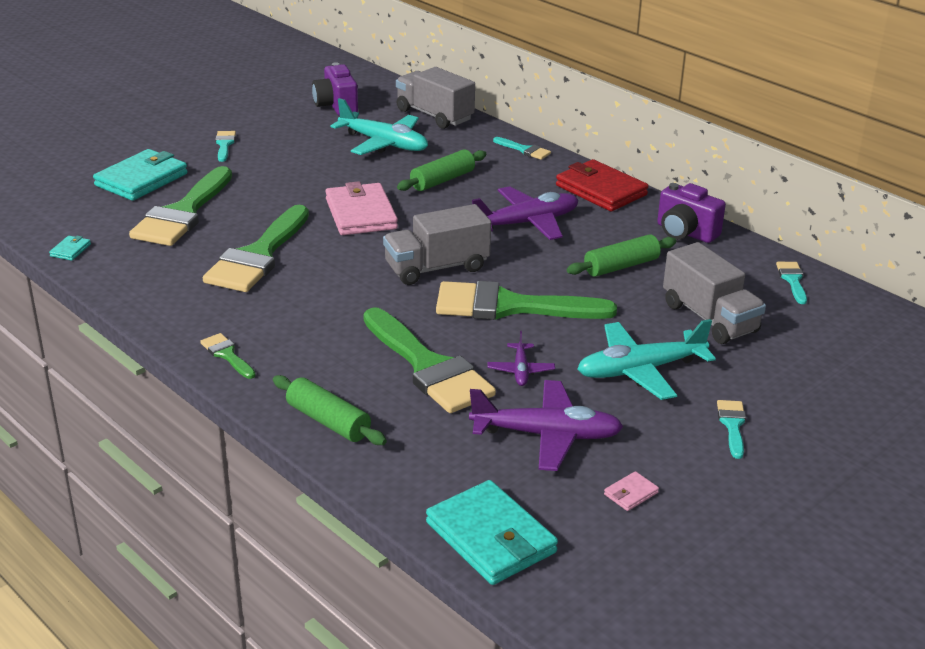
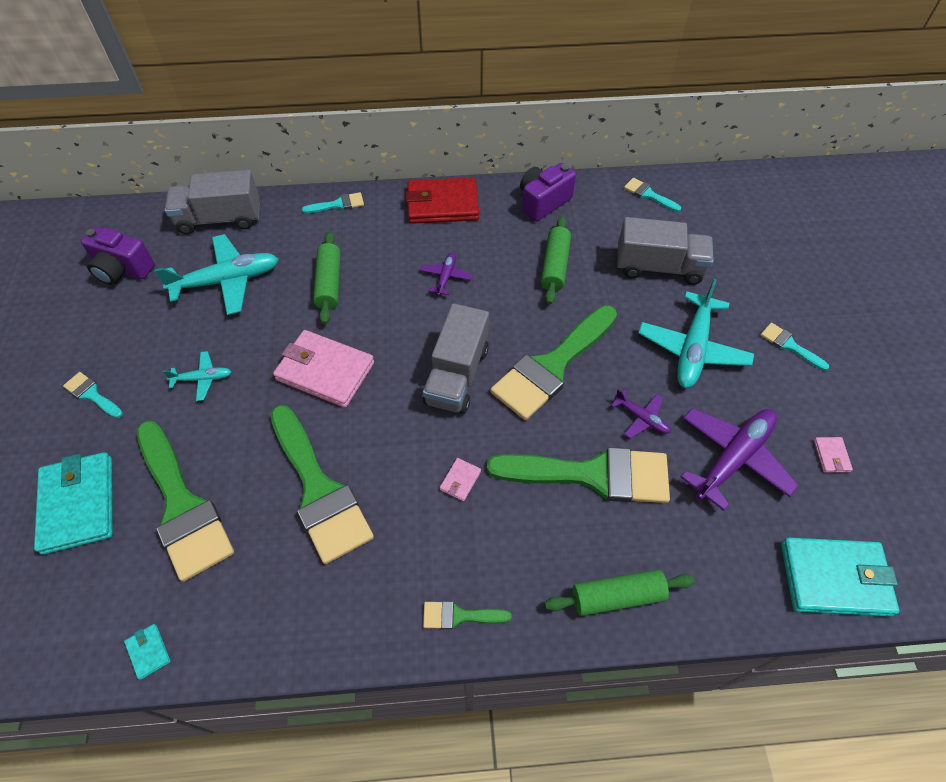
camera: 50 degrees left, 25 degrees up
purple plane [472,186,579,240] -> purple plane [420,252,473,296], size x0.50
purple camera [657,183,726,243] -> purple camera turned 150 degrees clockwise [520,163,576,222]
none -> turquoise plane [163,351,231,401]
none -> pink wallet [440,458,481,501]

